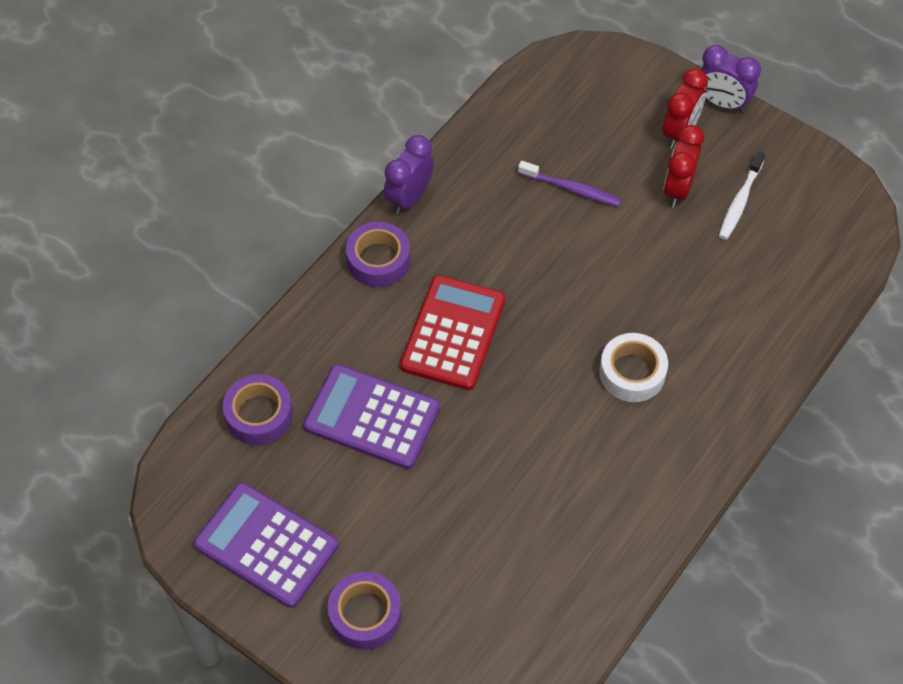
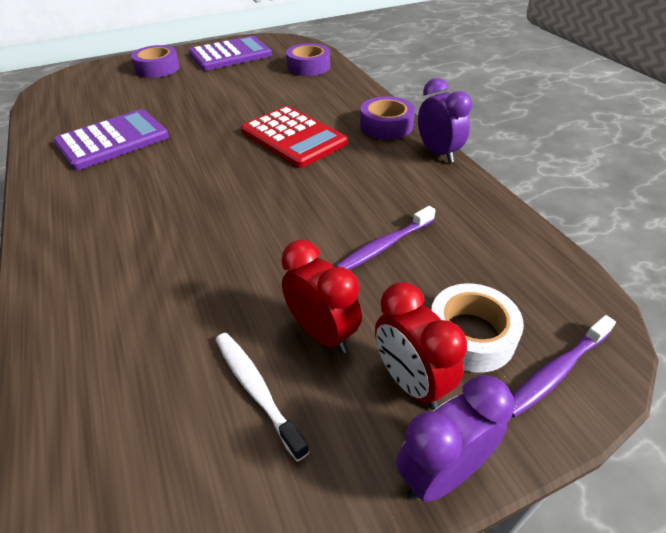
camera: 120 degrees right, 15 degrees down
purple calculator [303,364,440,469] -> purple calculator moved to [53,109,169,170]
white tape [599,333,668,402] -> white tape moved to [431,283,524,373]
none -> purple toothbrush [512,315,616,417]

